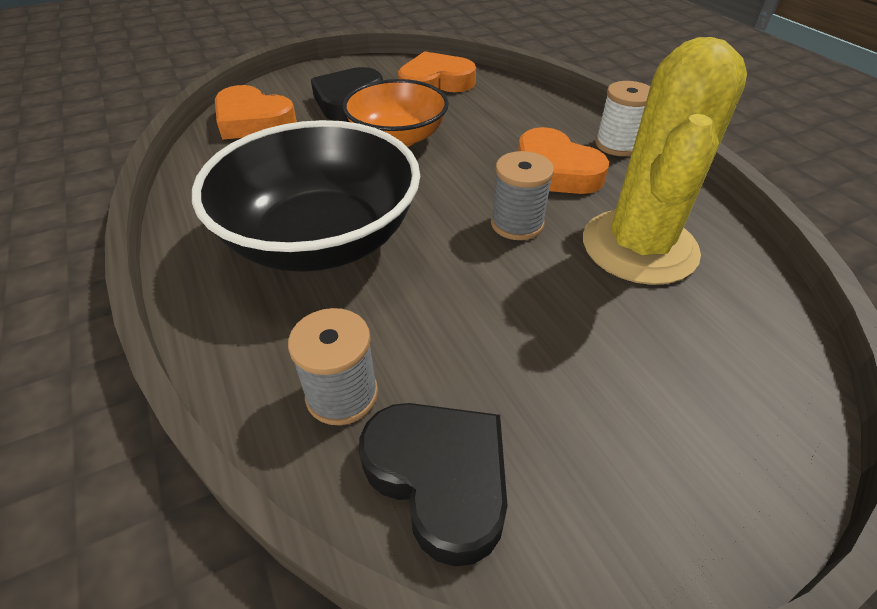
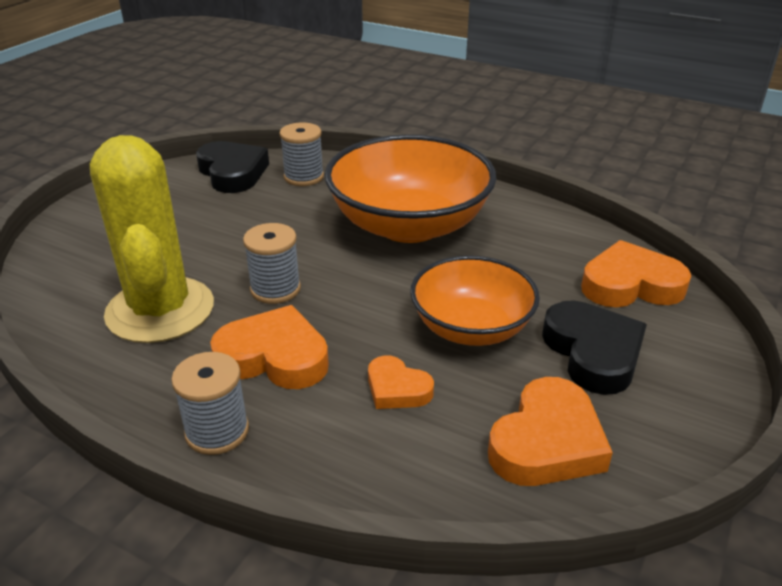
camera: 145 degrees right, 10 degrees down
black bowl [192,120,420,272] -> orange bowl [324,135,496,243]
black heart [360,403,507,567] -> black heart turned 135 degrees counterclockwise [196,141,269,193]
white spool [595,81,650,156] -> grey spool [171,352,249,455]
none -> orange heart [368,355,434,409]

